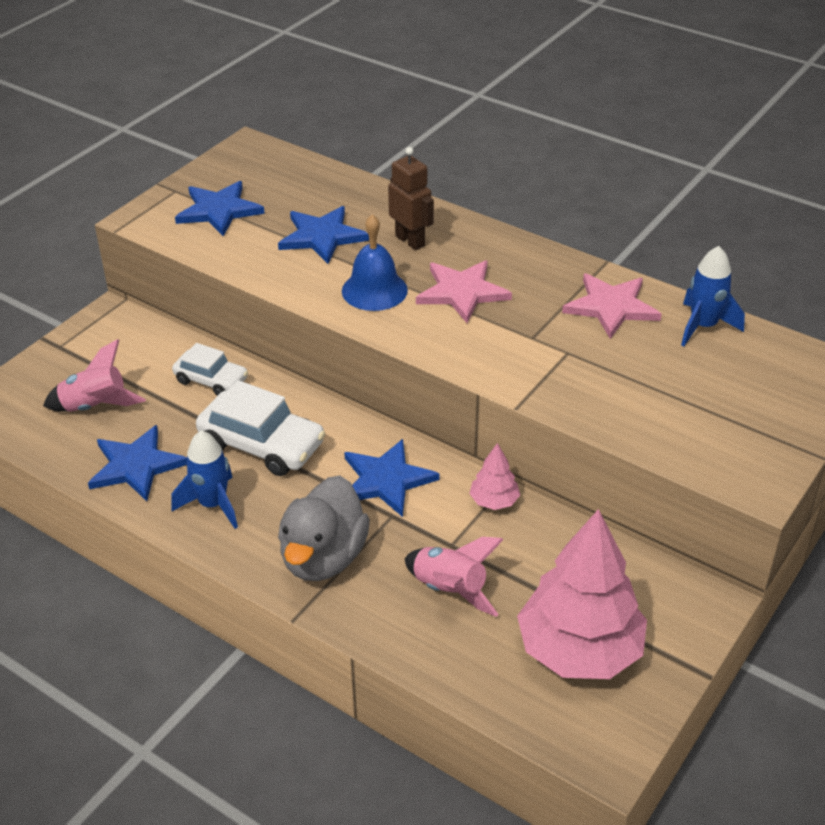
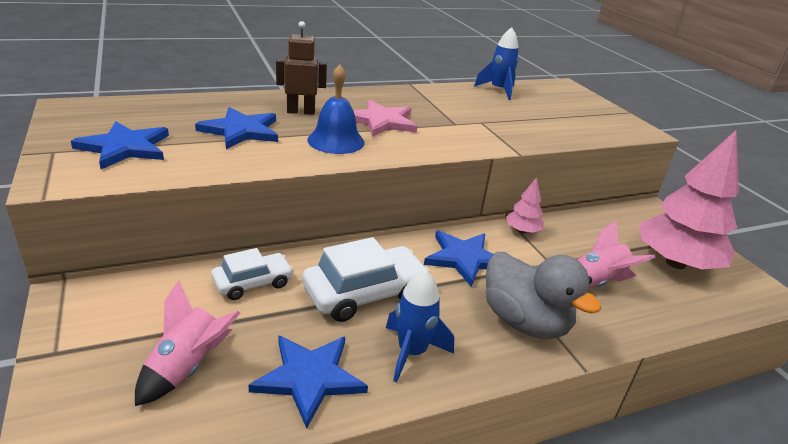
camera: 60 degrees left, 10 degrees down
pink star [562,273,662,339] -> none

